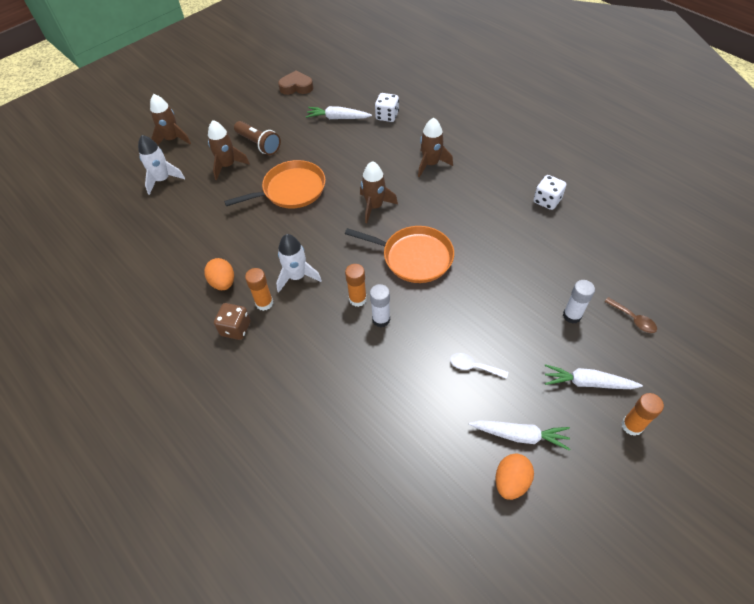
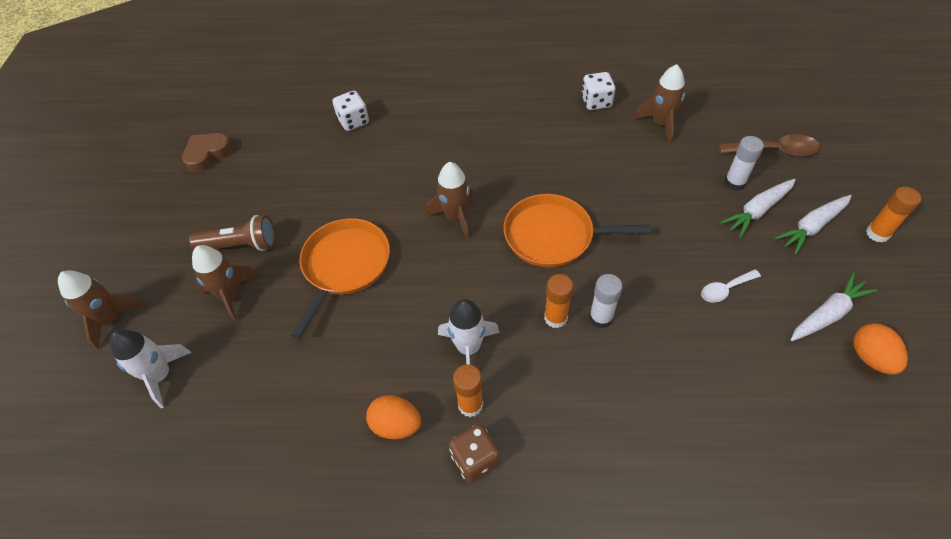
camera: 45 degrees left, 0 degrees up
white carrot [306,106,372,119] -> white carrot moved to [720,179,796,238]
orange pan [345,226,454,283] -> orange pan turned 150 degrees counterclockwise [504,194,651,267]
brown rocket [418,117,453,177] -> brown rocket moved to [633,64,685,144]
brown spoon [604,297,657,333] -> brown spoon [719,134,820,156], size x1.60

